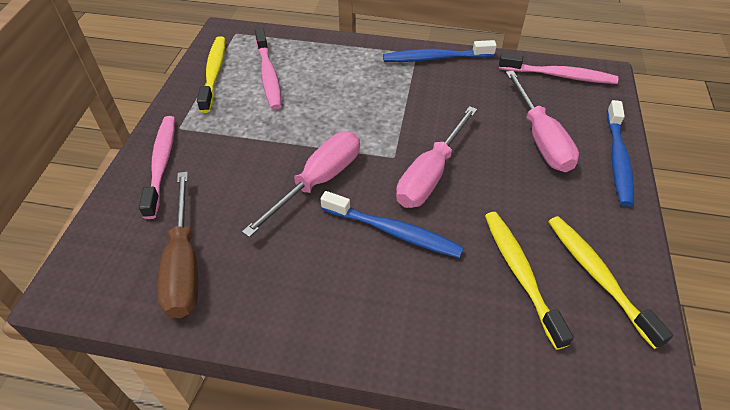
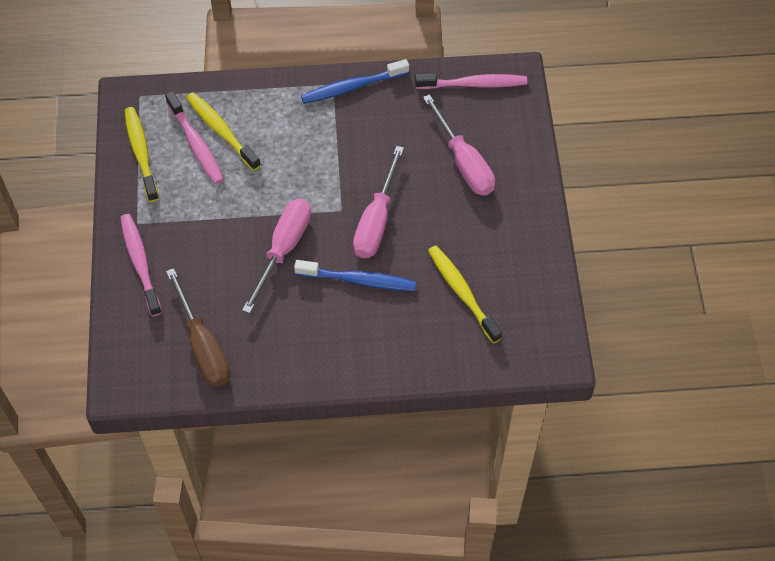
camera: 15 degrees left, 10 degrees up
yellow toothbrush [548,216,673,349] -> yellow toothbrush moved to [186,92,261,171]
blue toothbrush [607,100,634,206] -> none

